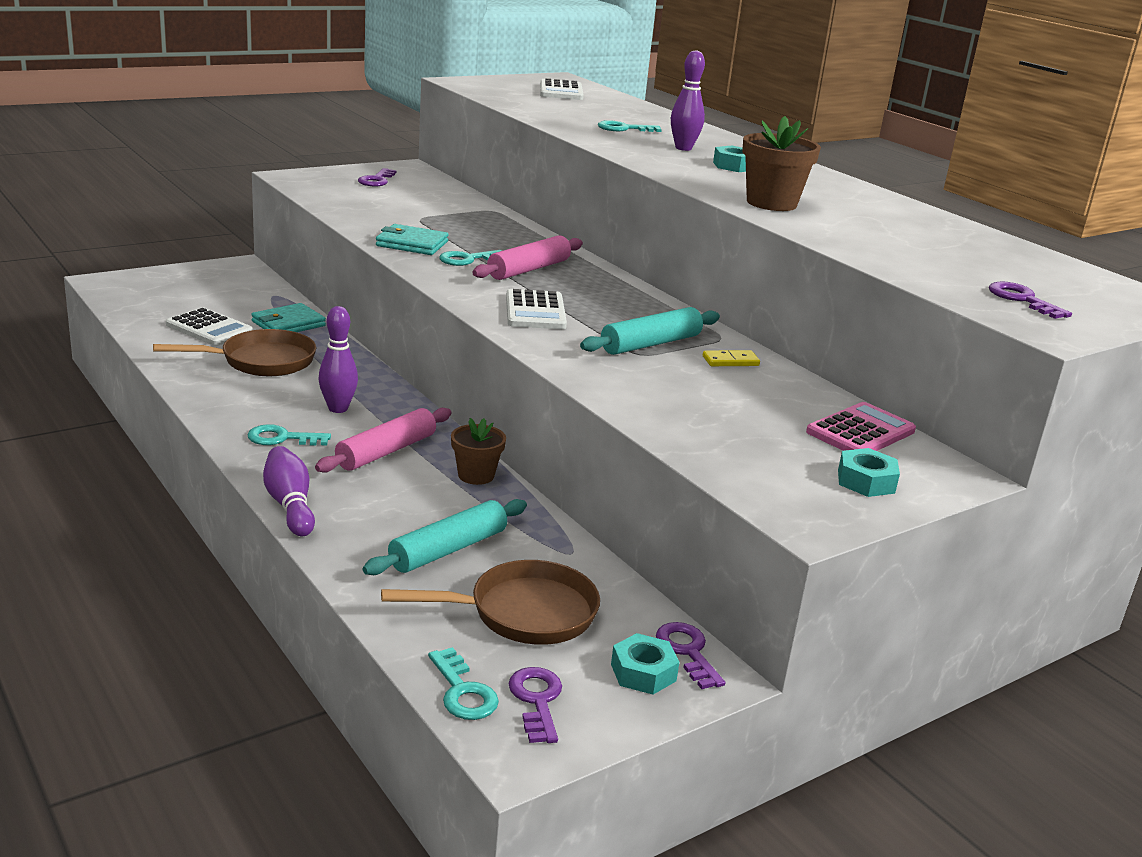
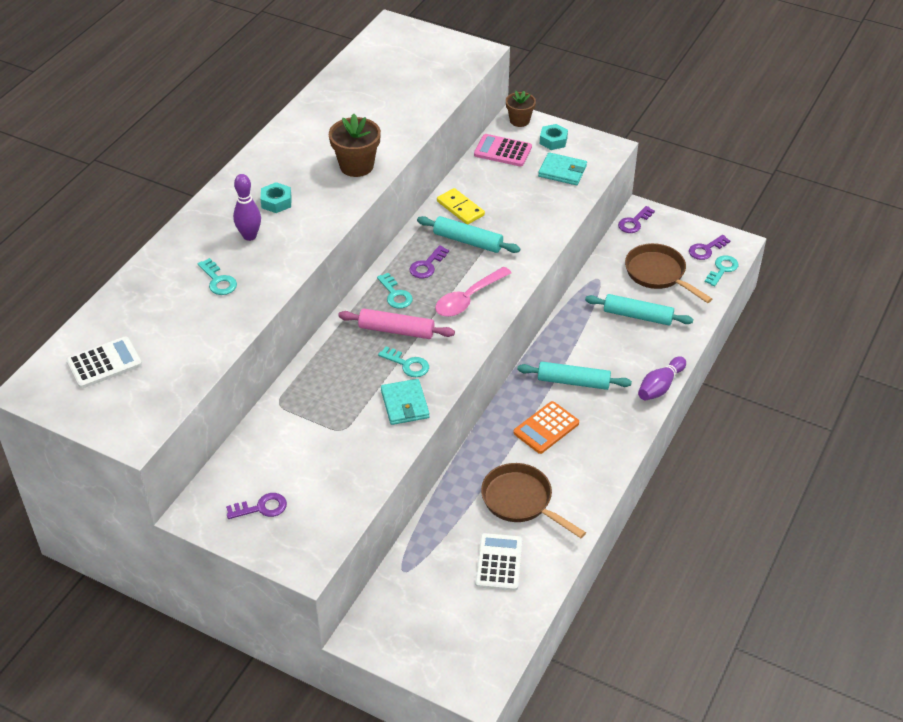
camera: 115 degrees left, 20 degrees up
turquoise key [248,424,331,446] -> turquoise key moved to [377,273,413,309]
turquoise wallet [251,303,326,332] -> turquoise wallet moved to [538,152,587,185]
pink rolling pin [315,408,452,473] -> turquoise rolling pin [517,362,632,390]
purple bowling pin [319,306,358,413] -> orange calculator [514,401,579,454]
brown flower pot [451,418,506,485] -> brown flower pot moved to [506,91,536,127]
white calculator [506,289,567,329] -> pink spoon [435,267,511,317]
turquoise nut [611,633,679,695] -> none
yellow domino [703,350,760,366] -> yellow domino [437,188,485,224], size x1.53
purple key [989,281,1072,319] -> purple key moved to [409,245,449,278]

